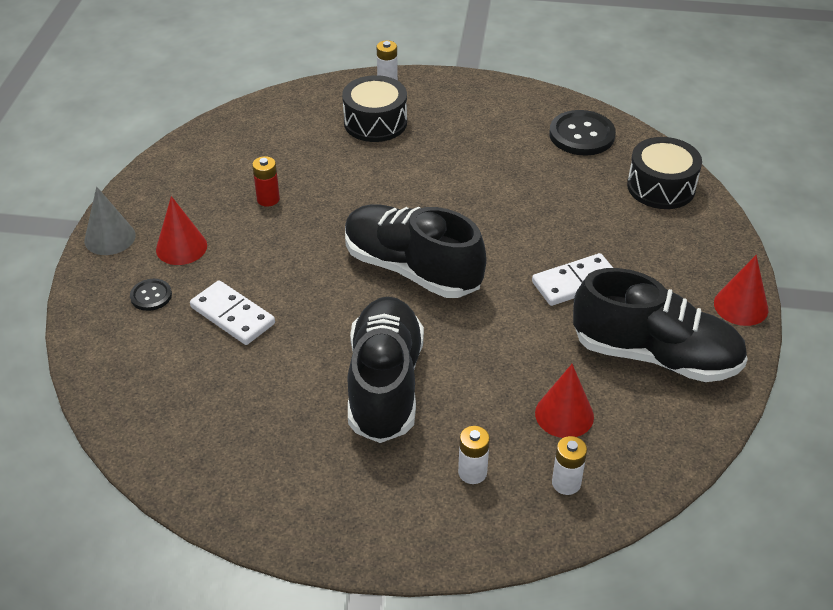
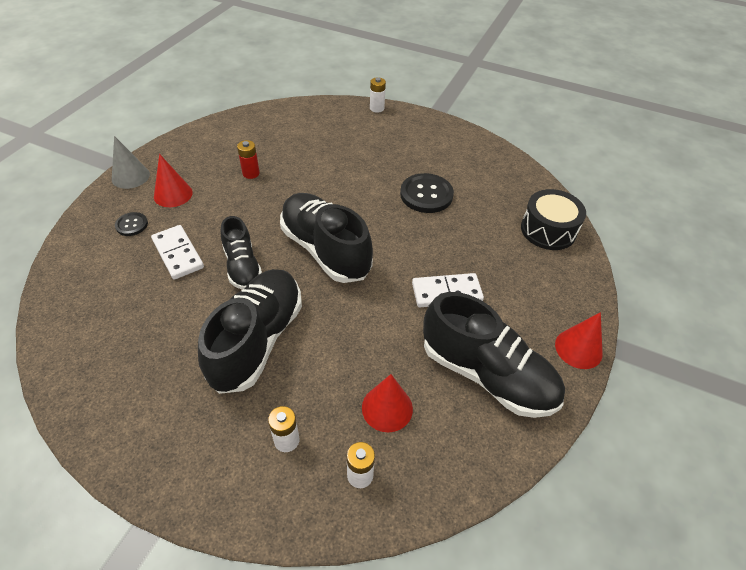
camera: 15 degrees right, 5 degrees up
black drum [342,75,407,142] -> none
black button [549,110,616,156] -> black button moved to [400,173,454,213]
none -> black shoe [220,216,262,289]

